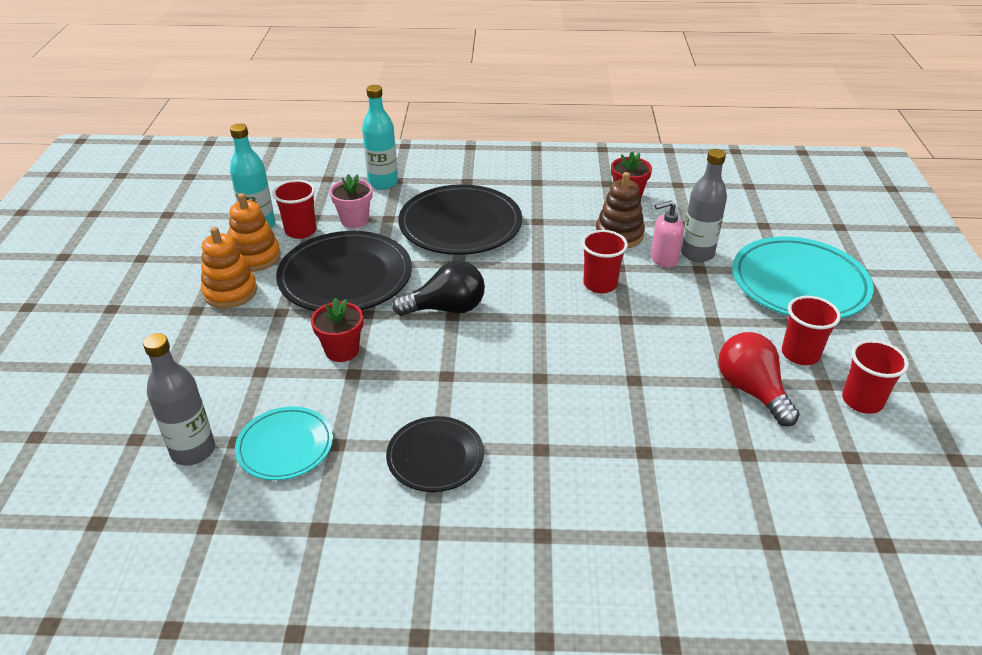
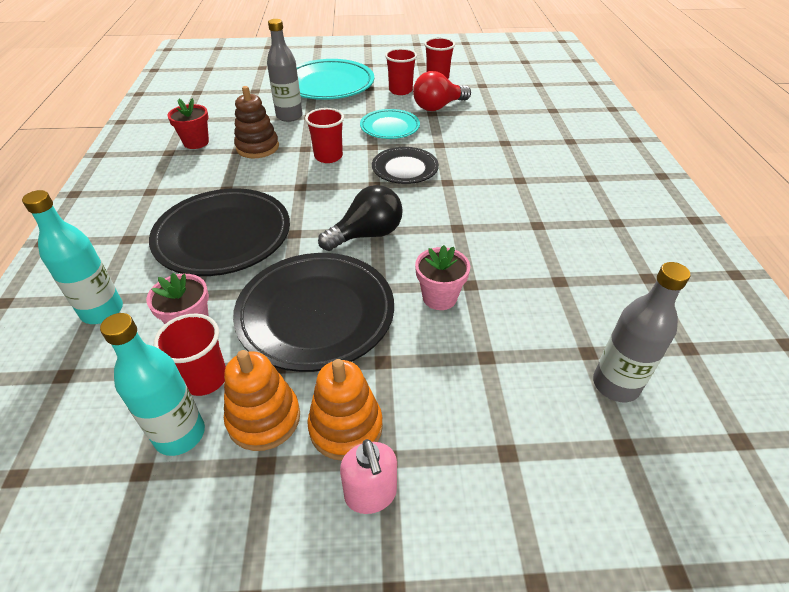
camera: 95 degrees left, 5 degrees up
turquoise plate [235,406,333,480] -> turquoise plate moved to [360,109,420,139]
red flower pot [311,297,363,362] -> pink flower pot [415,245,470,310]
black plate [386,416,484,492] -> black plate moved to [372,147,439,184]
black light bulb [392,261,485,316] -> black light bulb turned 75 degrees clockwise [318,185,403,251]
pink soap dispenser [651,200,684,268] -> pink soap dispenser moved to [340,439,397,514]

